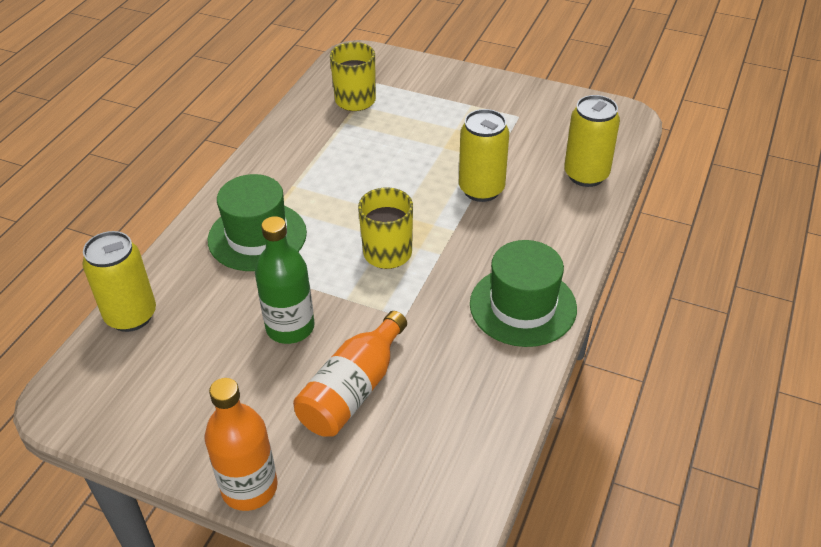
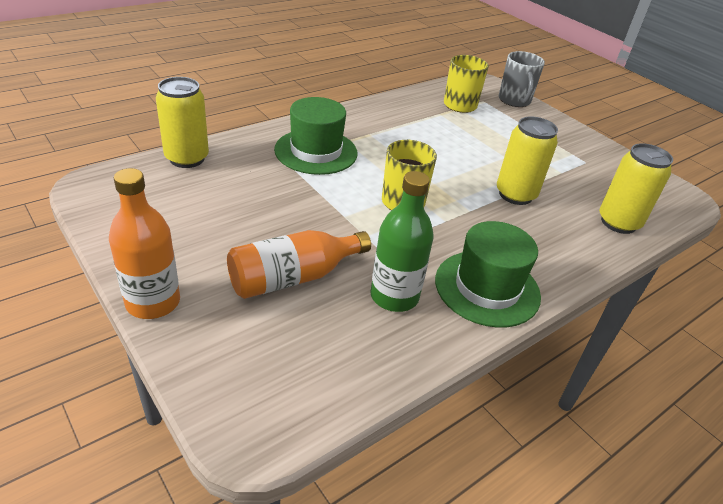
camera: 25 degrees right, 5 degrees down
green bottle [255,216,315,344] -> green bottle moved to [370,171,433,312]
none -> grey mug [499,51,545,107]

